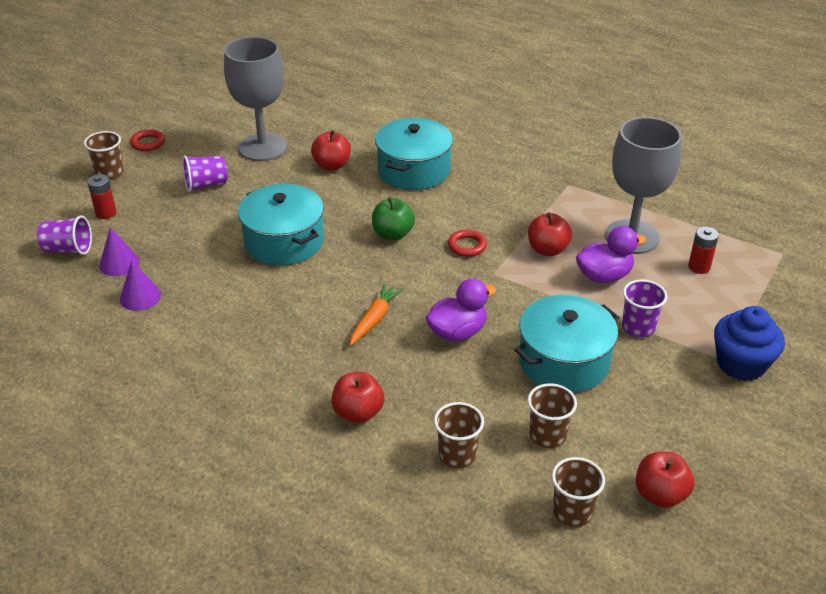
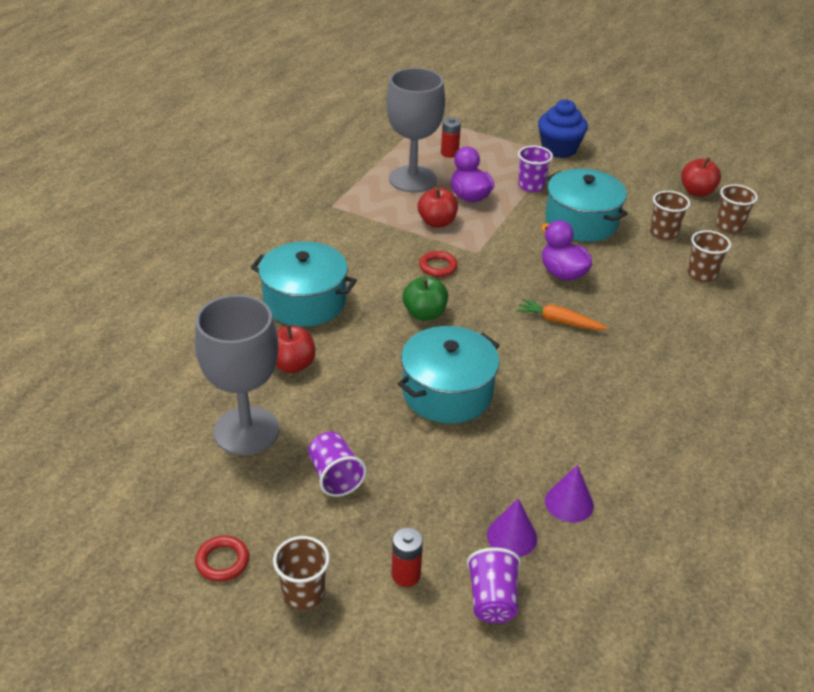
camera: 95 degrees left, 0 degrees up
red apple [332,372,384,423] -> none

